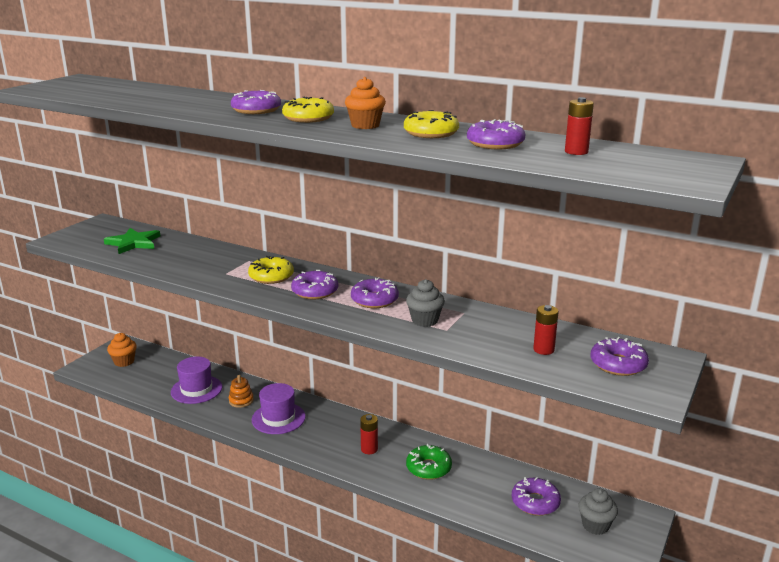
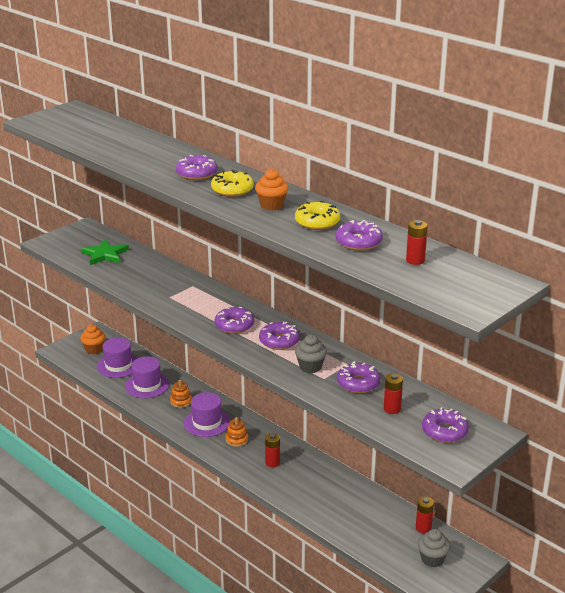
camera: 15 degrees right, 5 degrees up
yellow donut [248,256,294,284] -> none
green donut [406,444,452,480] -> none
purple donut [512,477,561,516] -> purple donut moved to [337,361,380,393]
none -> purple hat [97,338,137,378]
none -> orange stacking toy [226,417,248,447]
none -> red battery [416,497,434,534]

